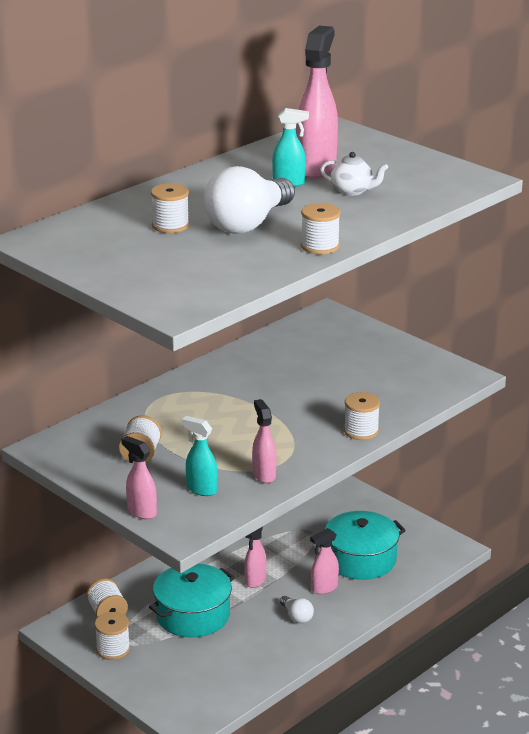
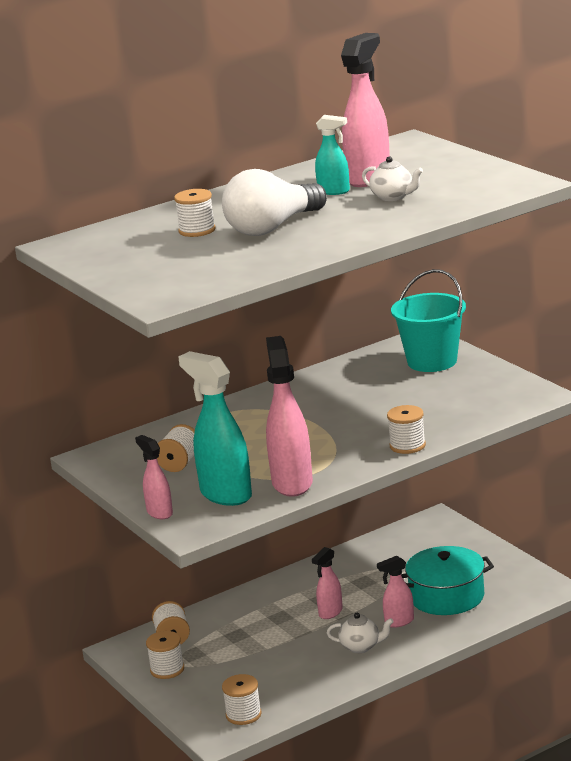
camera: 15 degrees right, 5 degrees down
turquoise pot [149,564,235,637] -> none
turquoise spray bottle [182,416,218,496] -> turquoise spray bottle [178,351,252,506], size x1.85
pink spray bottle [252,399,276,483] -> pink spray bottle [266,336,313,497], size x1.85
white light bulb [280,596,314,623] -> white teapot [327,613,394,653]
white spool [301,203,340,254] -> white spool moved to [222,674,262,725]
none -> turquoise bucket [391,269,466,372]

